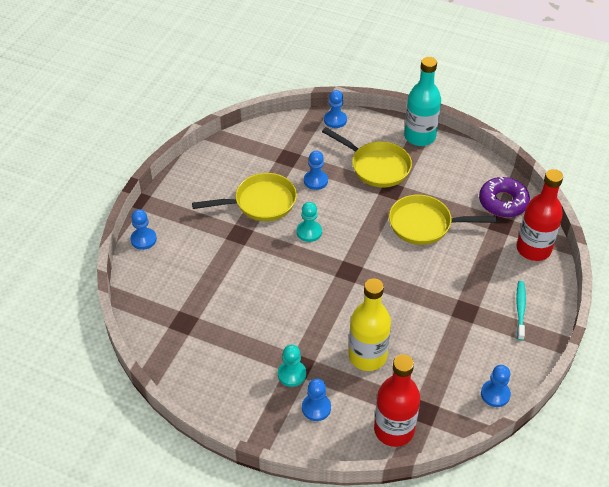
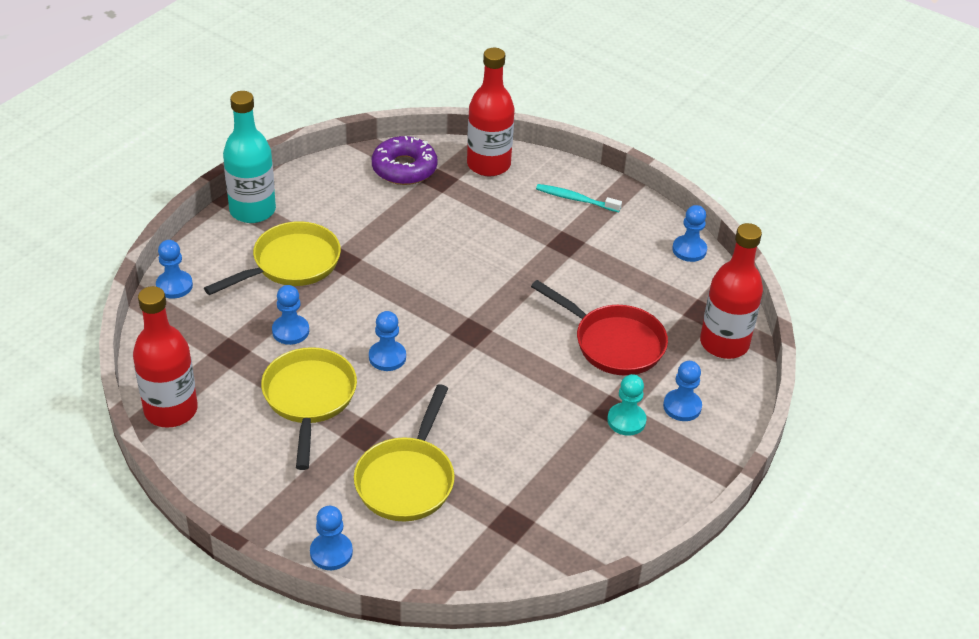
camera: 80 degrees left, 5 degrees down
turquoise pawn [297,202,322,242] -> blue pawn [369,311,406,371]
yellow bottle [349,278,391,371] -> red pan [531,280,668,376]
yellow pan [389,195,497,245] -> yellow pan moved to [354,384,455,521]
none -> red bottle [133,286,198,428]

